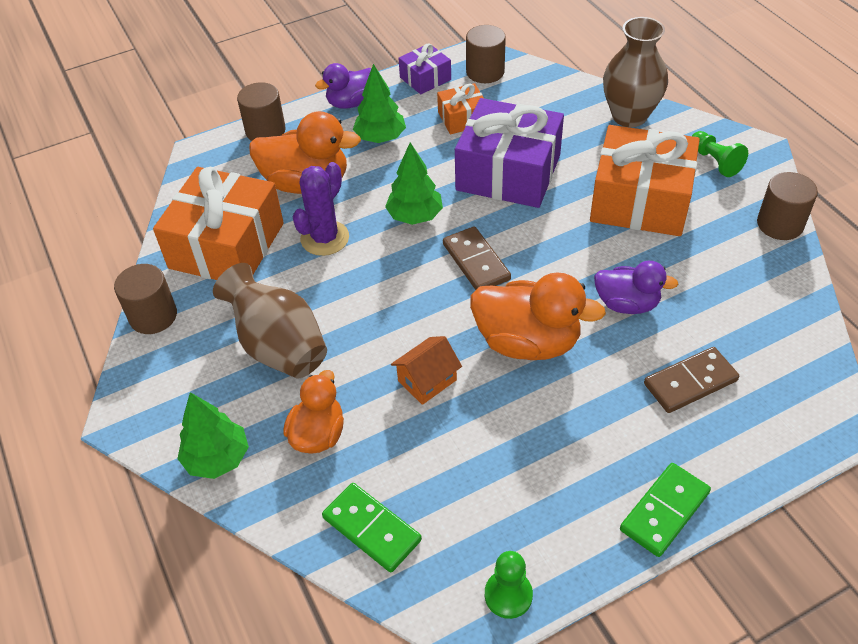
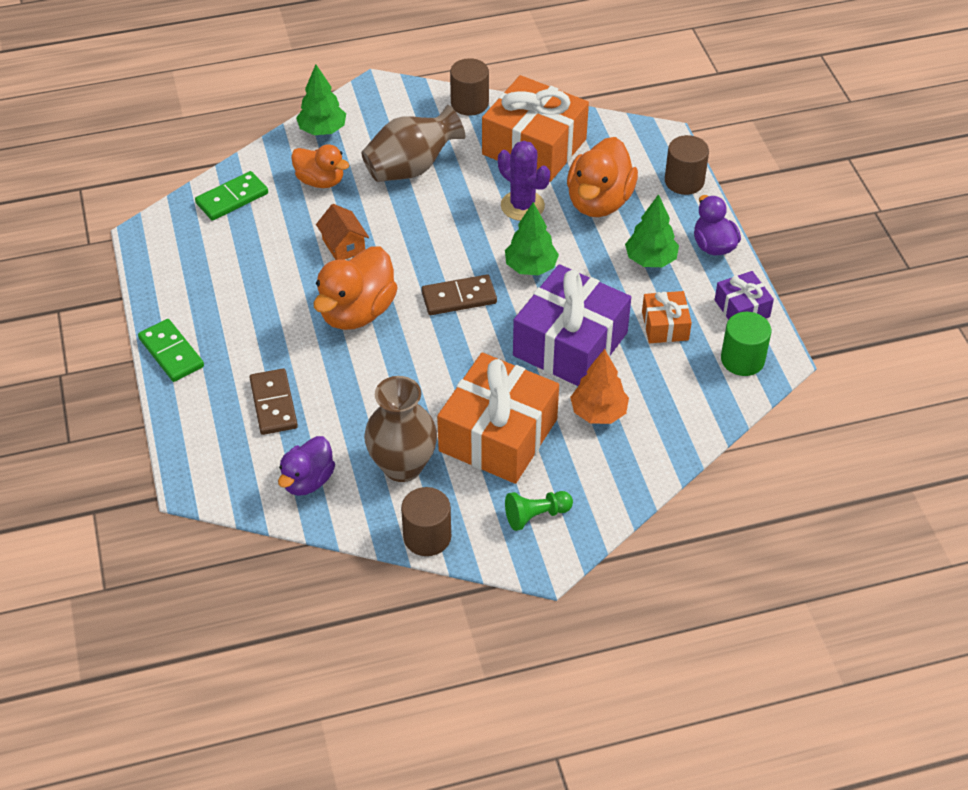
camera: 100 degrees right, 0 degrees up
brown cylinder [466,25,506,83] -> green cylinder [721,312,771,376]
green pawn [485,551,533,619] -> none
purple duck [594,261,678,314] -> purple duck moved to [278,436,335,496]
brown vase [603,17,668,127] -> brown vase moved to [364,376,437,482]
none -> orange tree [570,349,629,424]

